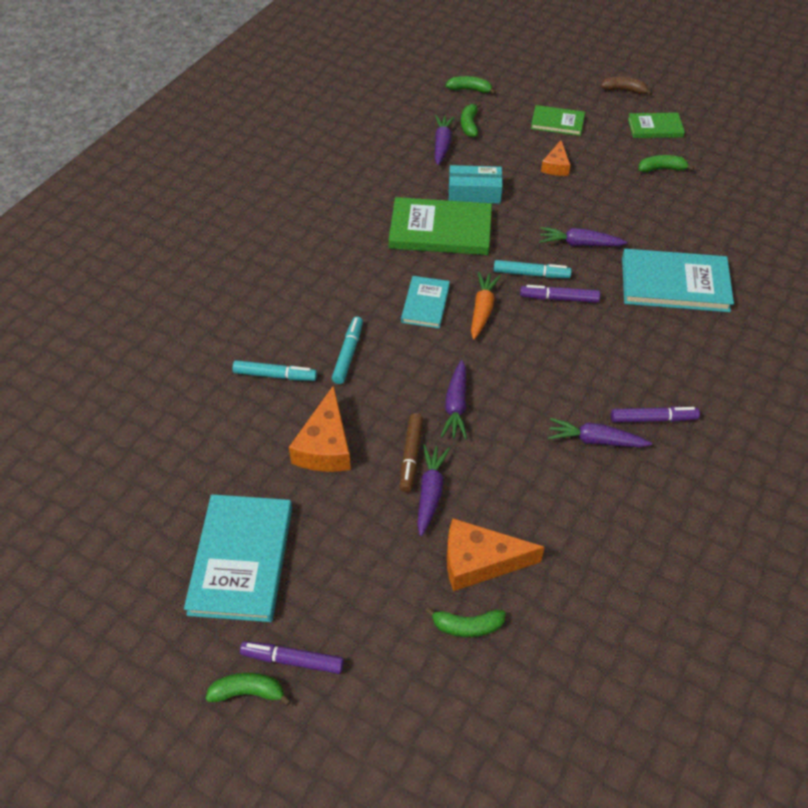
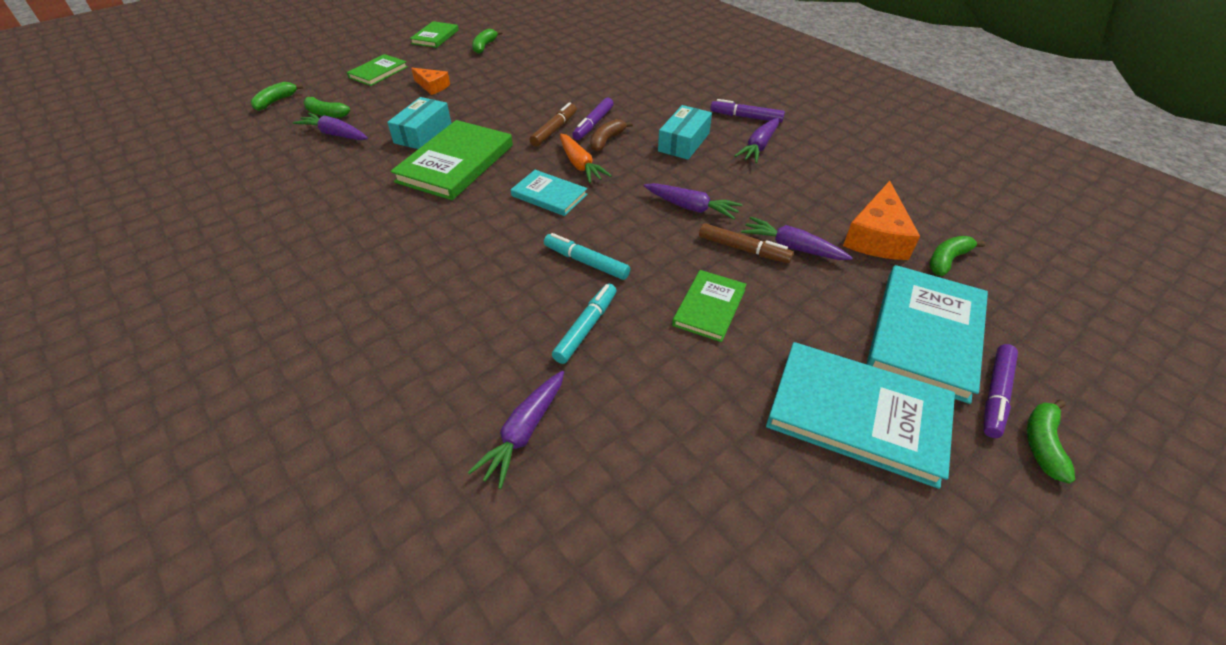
camera: 70 degrees left, 5 degrees down
orange cheese [289,385,351,472] -> green book [672,270,747,342]
green banana [425,607,506,637] -> green banana turned 150 degrees counterclockwise [929,236,985,276]
orange carrot [471,272,501,340] -> orange carrot turned 150 degrees counterclockwise [560,134,612,183]
turquoise marker [494,260,572,278] -> brown marker [530,102,577,147]
purple carrot [540,227,627,246] -> purple carrot moved to [468,371,564,489]
brown banana [601,77,652,95] -> brown banana moved to [590,119,633,152]
purple marker [611,407,700,423] -> purple marker turned 90 degrees counterclockwise [710,99,785,123]
turquoise book [622,249,734,312] -> turquoise book moved to [866,265,988,404]
none -> turquoise box [658,105,712,160]

